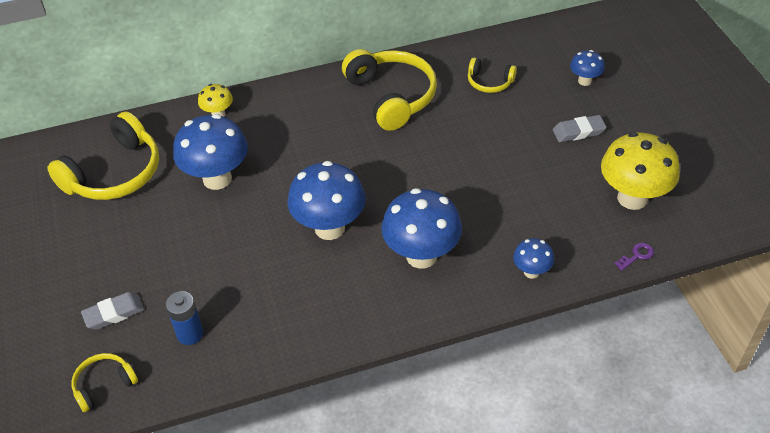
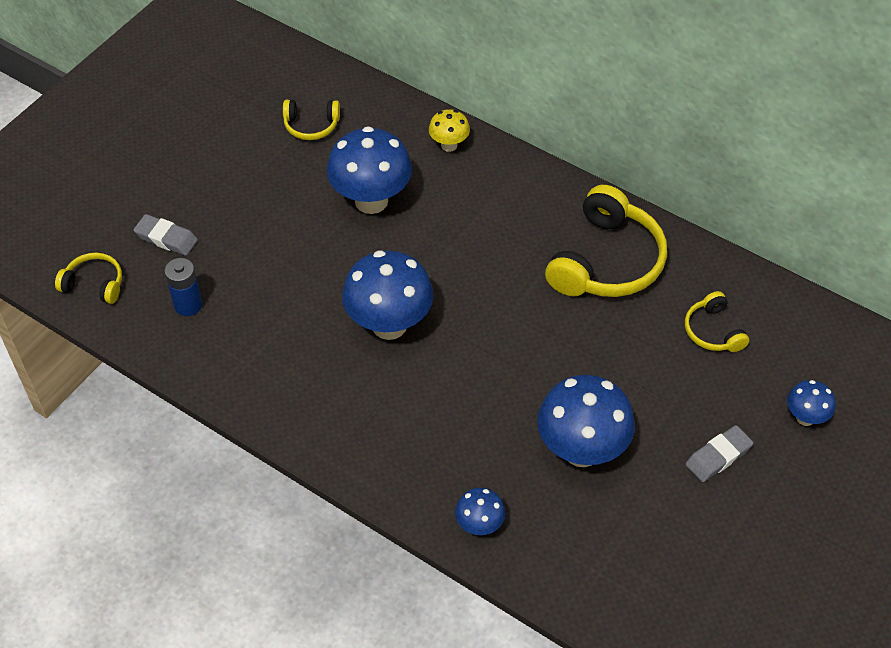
camera: 50 degrees right, 5 degrees up
yellow headphones [47,112,159,200] -> yellow headphones [283,100,340,140], size x0.51
blue mushroom [381,188,462,269] -> blue mushroom moved to [537,375,635,467]
grey eraser [553,115,607,142] -> grey eraser turned 75 degrees counterclockwise [685,425,753,482]
yellow mushroom [601,132,680,210] -> none
purple key [614,243,654,271] -> none

